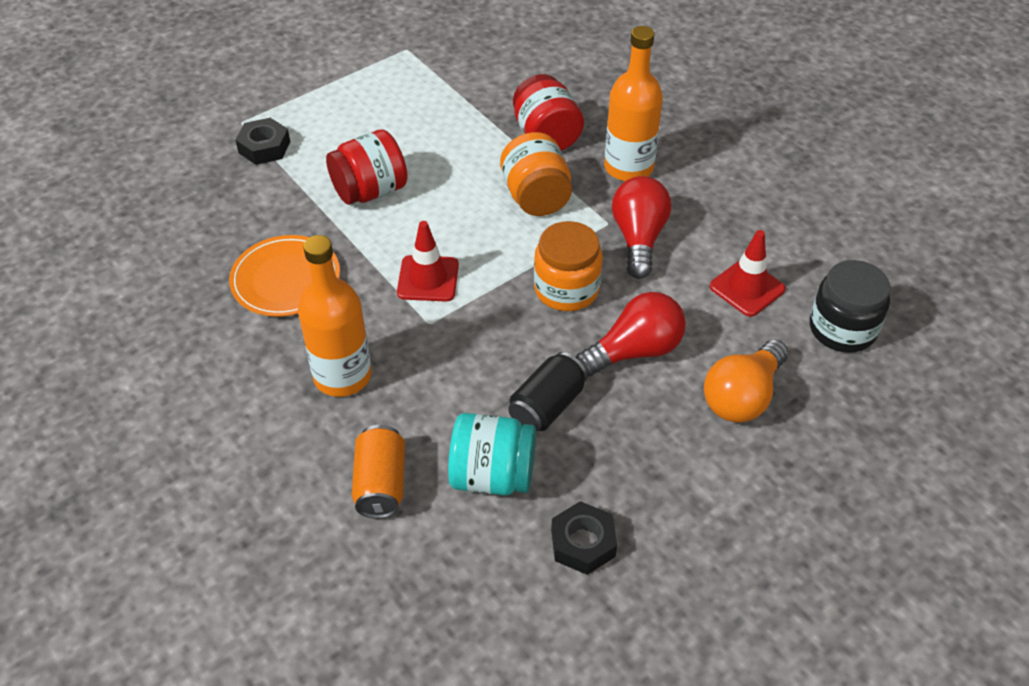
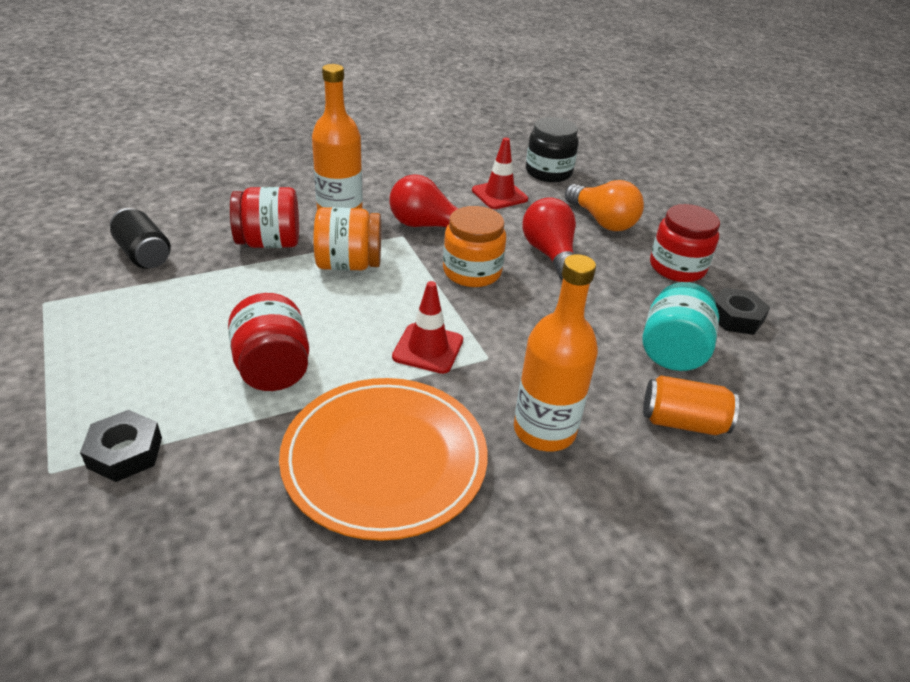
camera: 80 degrees left, 10 degrees down
orange plate [229,235,340,317] -> orange plate [279,378,488,541], size x1.51
black can [508,352,587,432] -> black can moved to [110,208,171,269]
none -> red jar [650,204,720,282]

